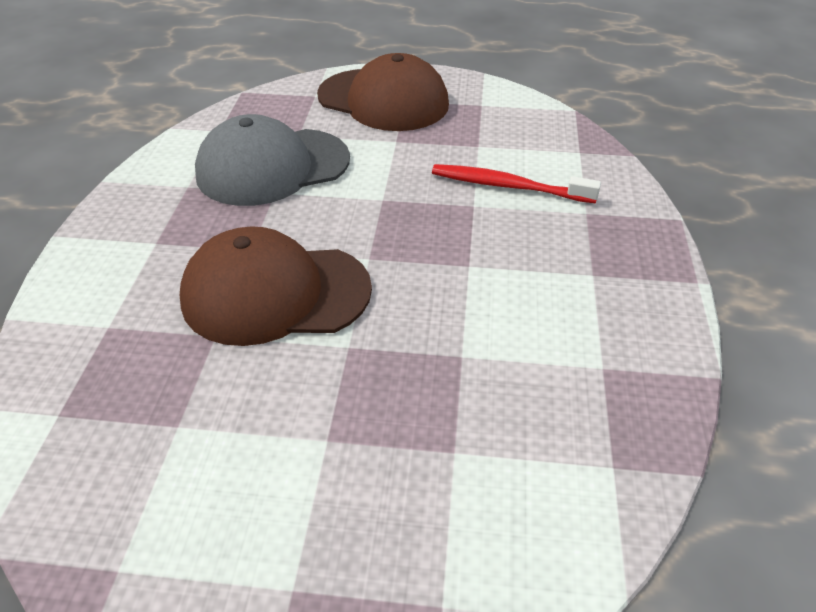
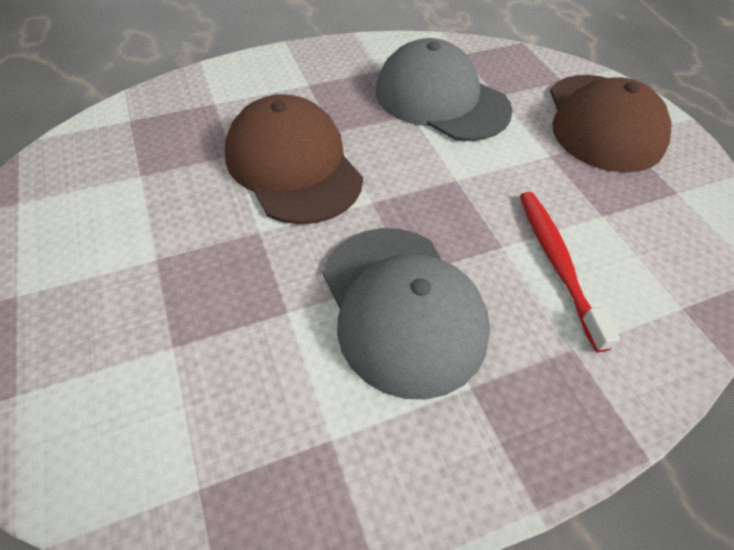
camera: 60 degrees right, 10 degrees up
none -> grey cap [323,228,490,400]

